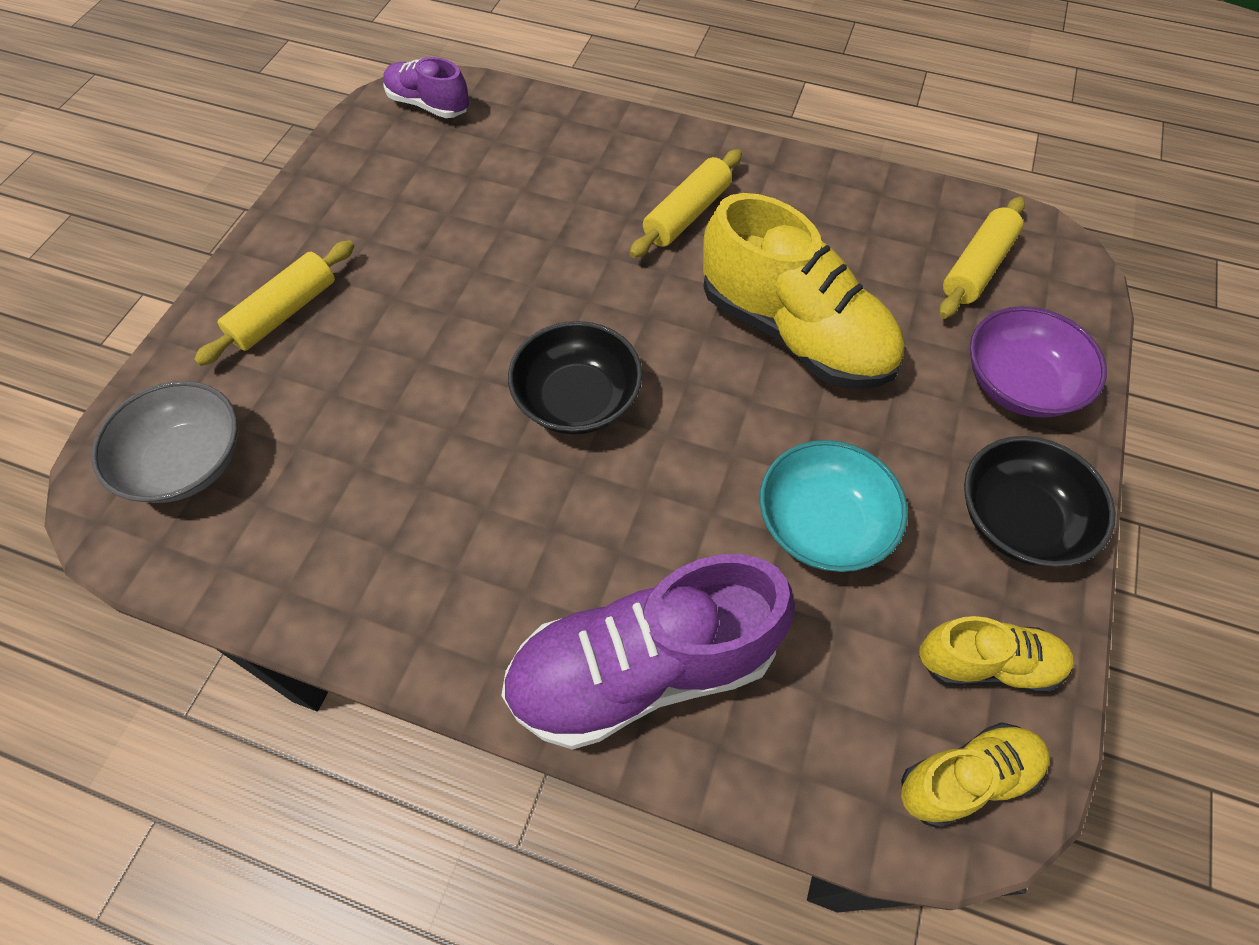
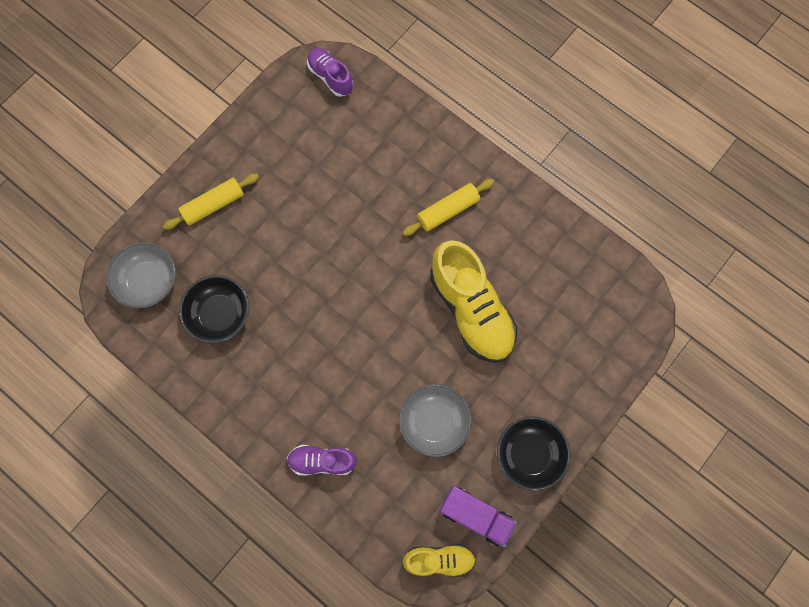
camera: 20 degrees right, 15 degrees up
purple shoe [501,554,795,750] -> purple shoe [287,445,357,476], size x0.53
black bowl [508,321,642,434] -> black bowl moved to [179,275,249,343]
turquoise bowl [759,440,908,572] -> grey bowl [399,384,472,457]
yellow shoe [919,616,1074,694] -> purple truck [439,486,517,547]
yellow rolling pin [939,197,1025,319] -> none
purple bowl [970,306,1107,418] -> none

